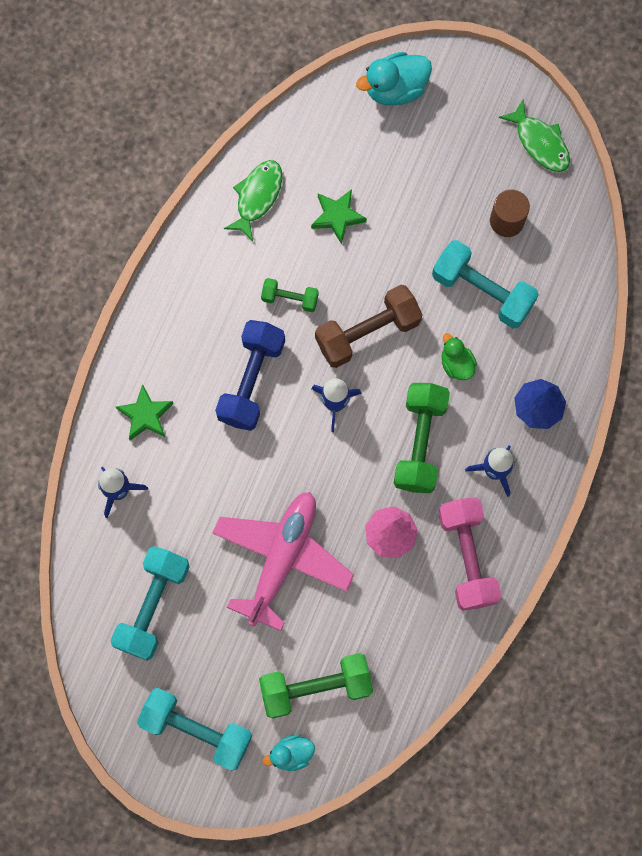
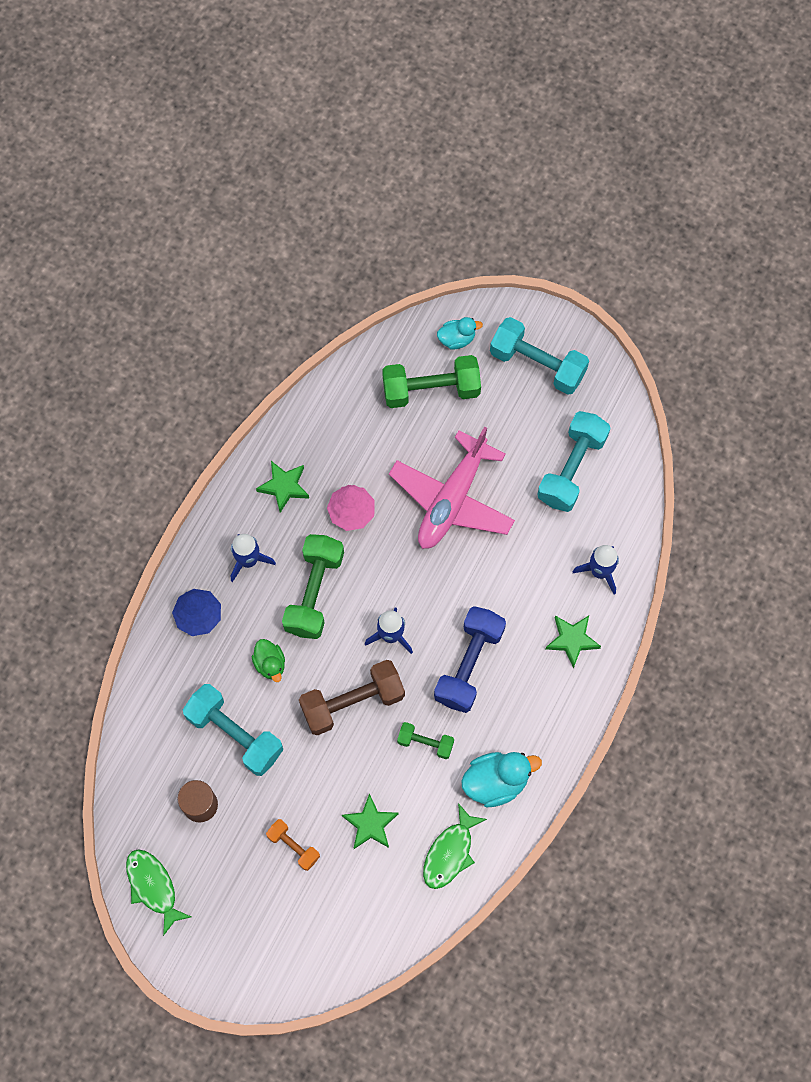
camera: 175 degrees left, 5 degrees down
turquoise duck [356,52,432,105] -> turquoise duck moved to [461,752,542,807]
pink dumbbell [438,497,501,611] -> green star [256,461,309,513]
none -> orange dumbbell [266,819,320,871]

